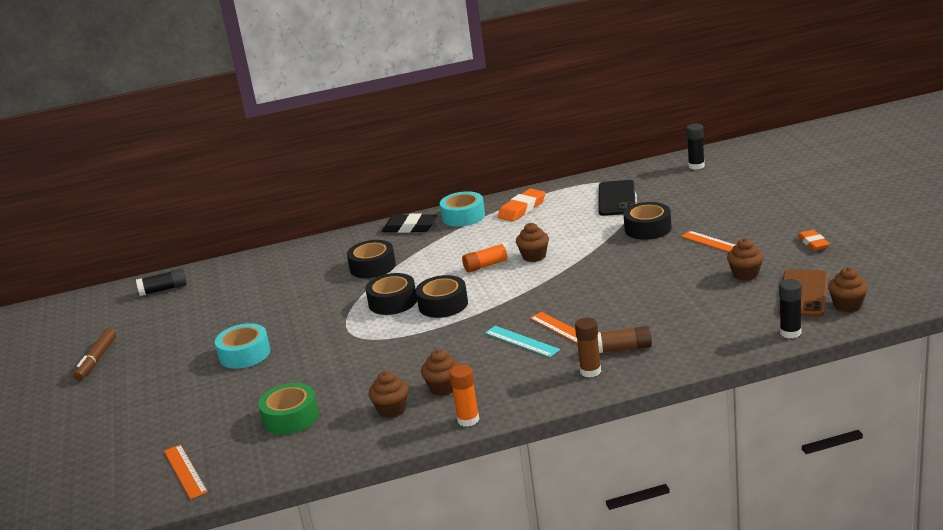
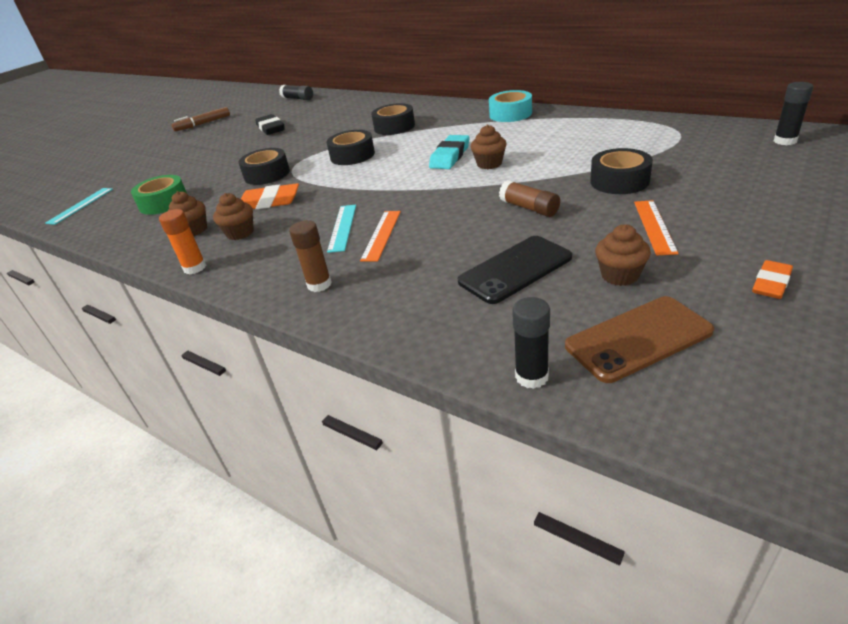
camera: 50 degrees right, 10 degrees up
orange ruler [164,444,208,499] -> turquoise ruler [45,188,113,225]
turquoise tape [215,323,270,369] -> none
black eraser [382,214,438,233] -> black eraser moved to [255,114,285,135]
black tape [416,275,468,318] -> black tape moved to [238,148,290,185]
orange glue stick [462,242,513,272] -> turquoise eraser [429,135,470,169]
orange eraser [498,189,545,222] -> orange eraser moved to [241,183,299,209]
brown glue stick [598,326,652,353] -> brown glue stick moved to [499,180,560,217]
black phone [599,180,635,216] -> black phone moved to [458,236,572,304]
brown cupcake [828,267,868,312] -> none

